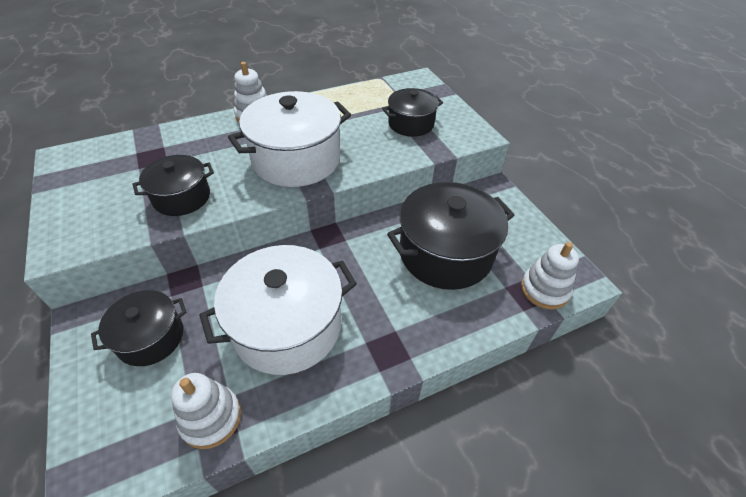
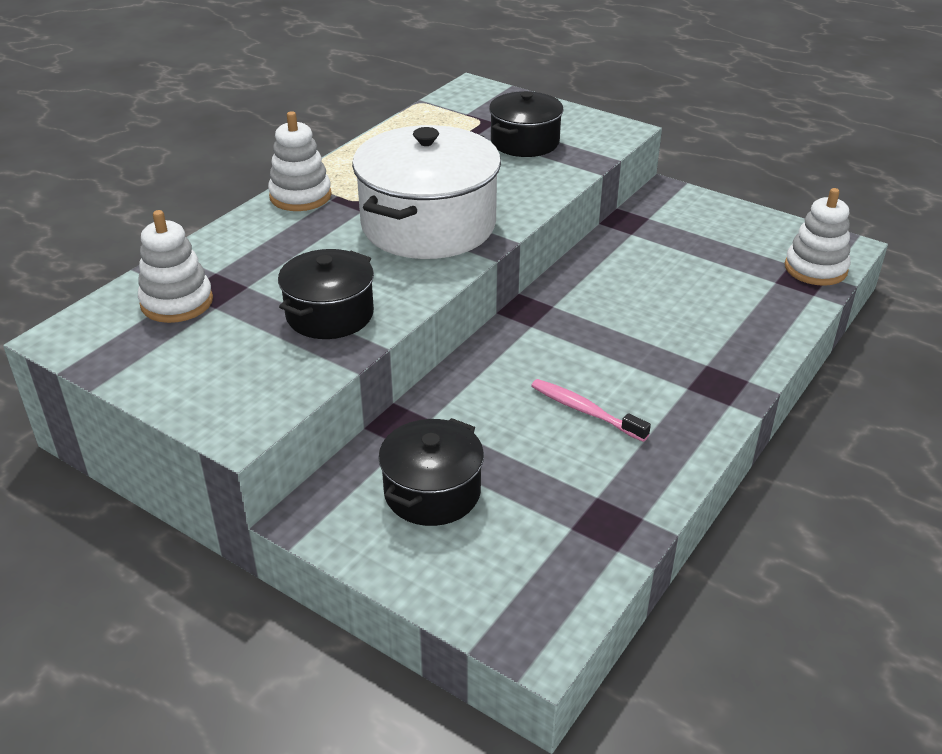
camera: 30 degrees left, 10 degrees down
white stacking toy [171,373,242,449] -> white stacking toy moved to [138,210,213,323]
white pot [199,245,357,375] -> pink toothbrush [531,379,651,442]
black pot [387,182,514,290] -> none

